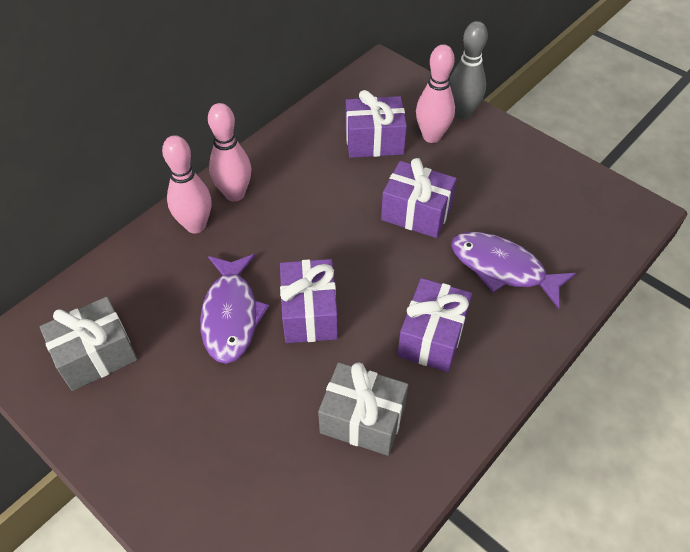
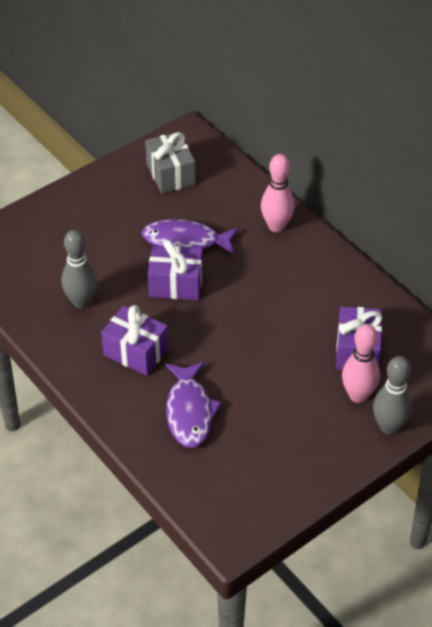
camera: 100 degrees right, 5 degrees down
pink bowling pin [208,103,252,201] -> none
grey gift [318,362,408,456] -> grey bowling pin [62,230,97,309]
purple gift [381,158,457,238] -> none
purple fish [451,232,576,309] -> purple fish turned 135 degrees clockwise [165,361,221,448]

